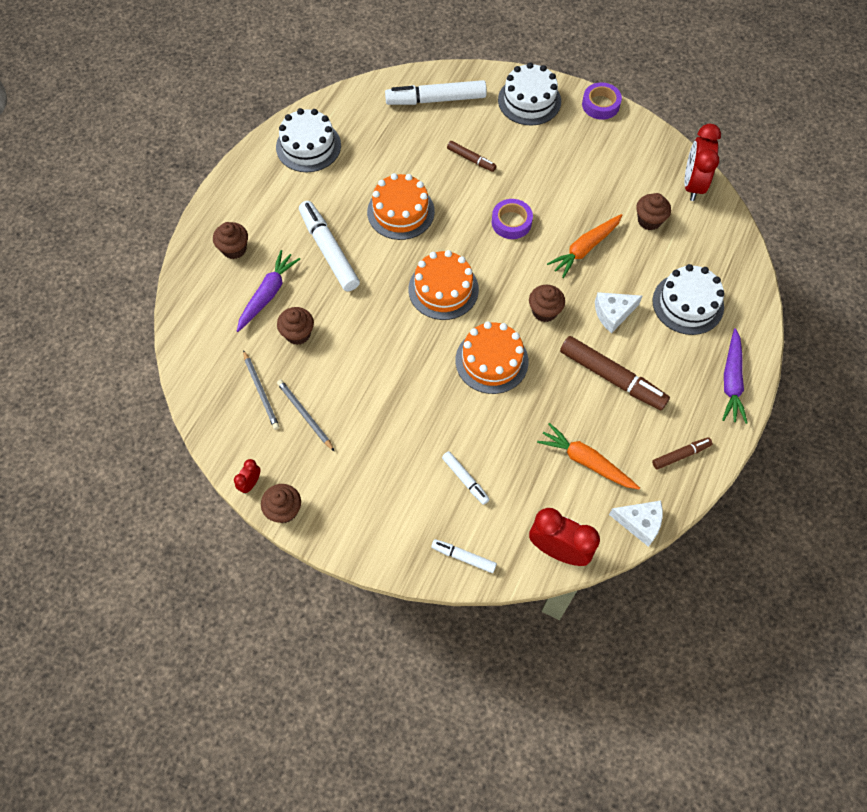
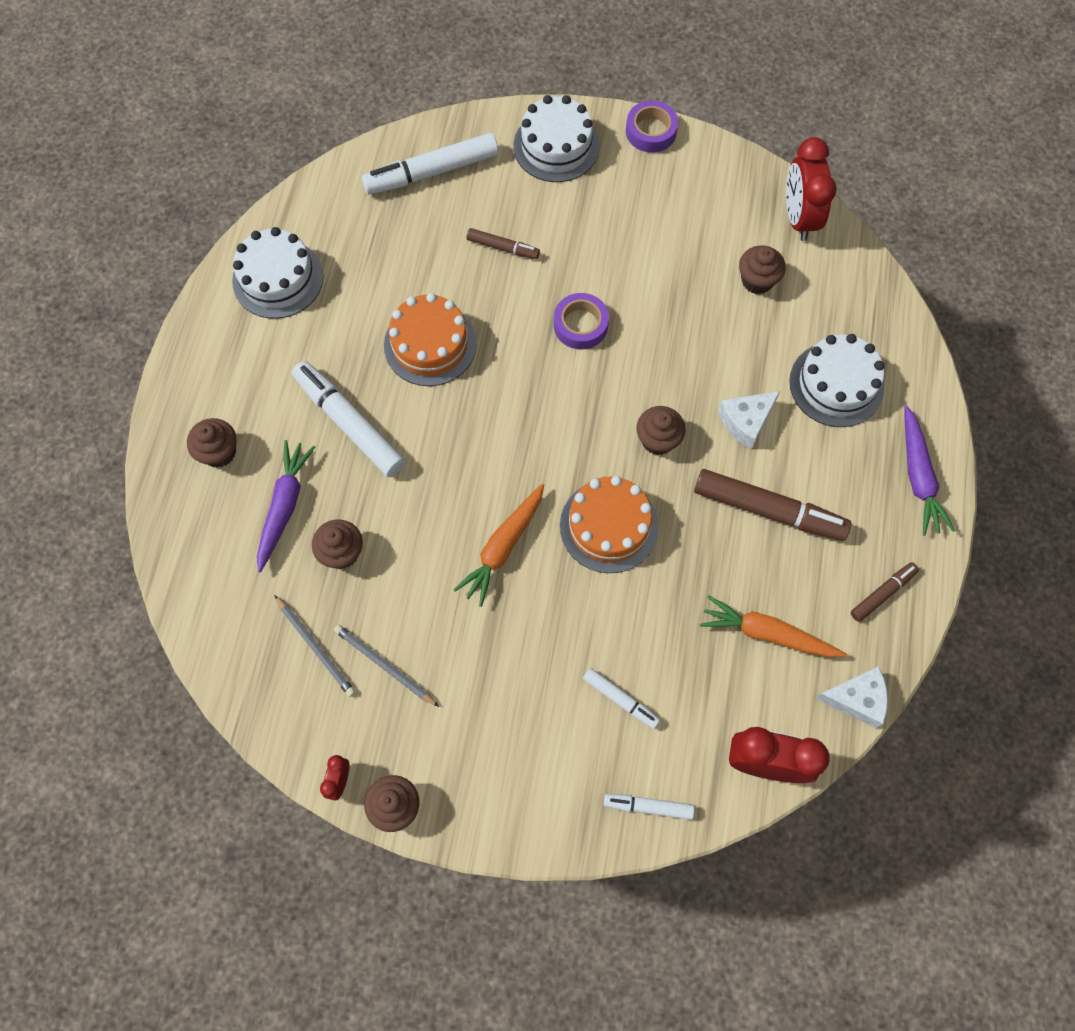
camera: 15 degrees left, 5 degrees up
orange cake [408,250,479,320] -> none
orange carrot [547,214,623,278] -> orange carrot moved to [454,484,544,607]

